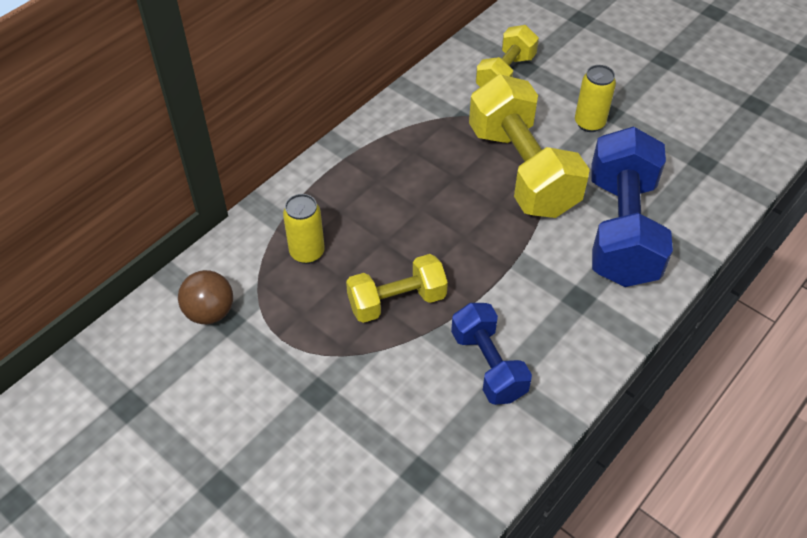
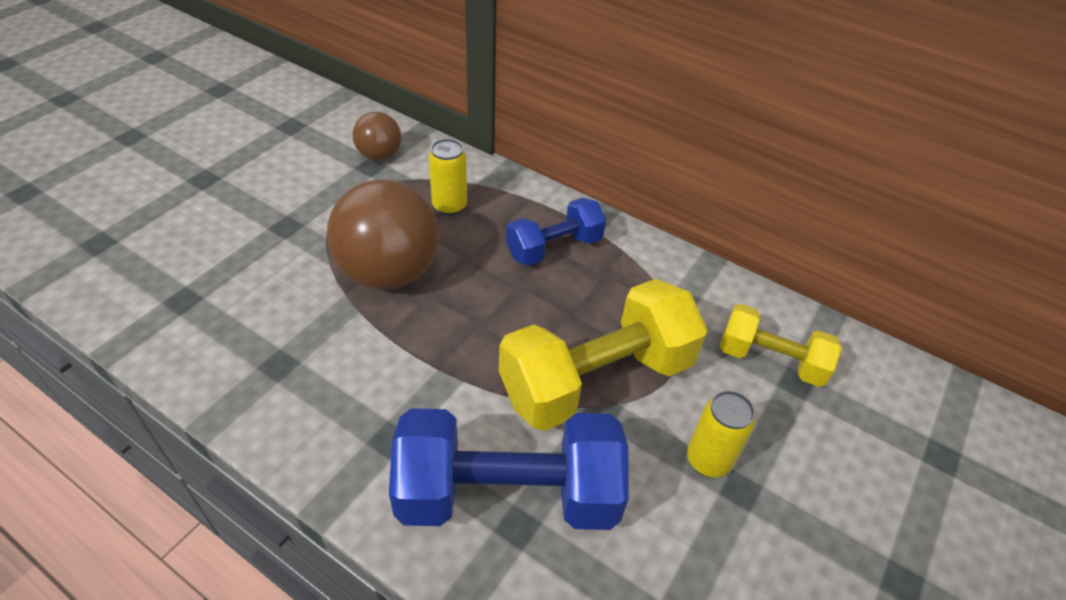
camera: 80 degrees right, 5 degrees down
yellow dumbbell [346,254,448,323] -> brown ball [327,179,439,290]
blue dumbbell [451,303,532,405] -> blue dumbbell moved to [506,198,606,266]

